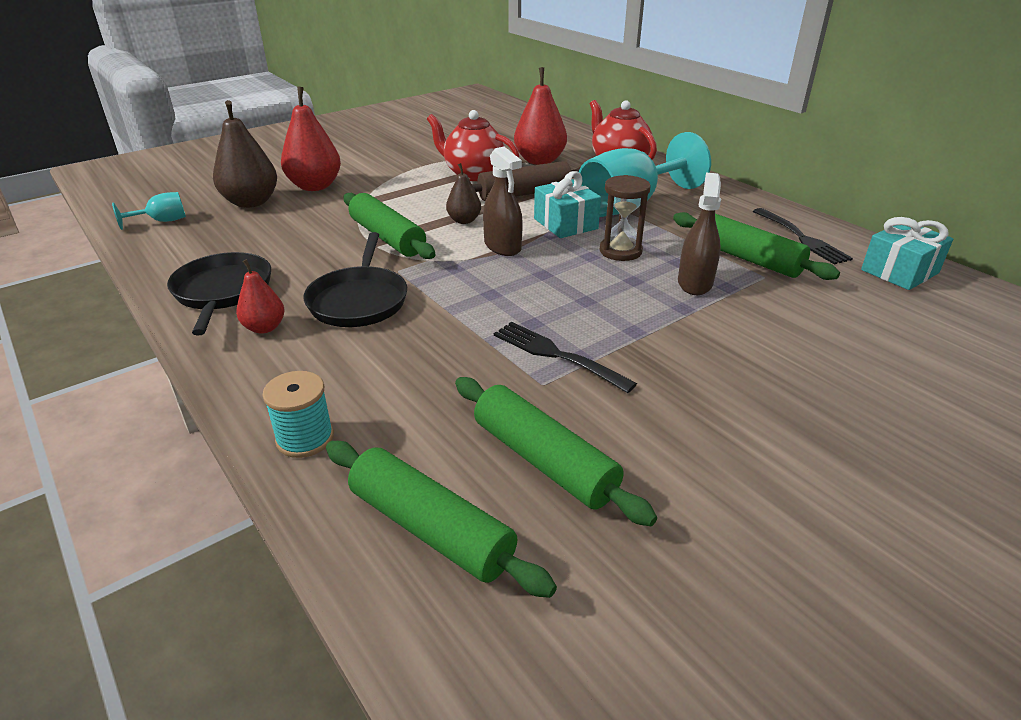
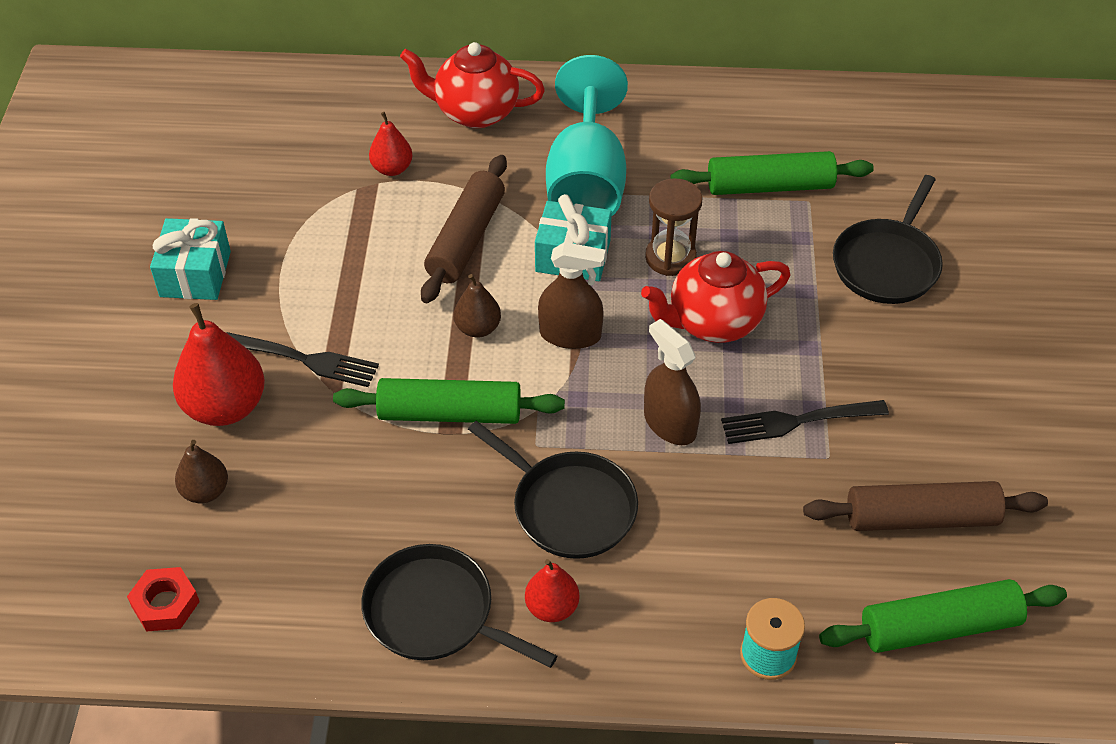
camera: 50 degrees left, 15 degrees up
turquoise goblet [112,192,186,230] -> red nut [127,567,200,632]
brown pear [213,100,277,208] -> brown pear [175,440,228,503], size x0.56
red teapot [427,110,519,181] -> red teapot moved to [641,251,791,343]
green rolling pin [455,377,657,526] -> brown rolling pin [803,481,1048,531]
red pear [514,67,567,165] -> red pear [369,112,413,176], size x0.56
brown spray bottle [678,173,721,295] -> brown spray bottle moved to [644,319,701,445]
black fork [753,208,853,265] -> black fork moved to [226,332,379,387]
turquoise gift [861,217,953,290] -> turquoise gift moved to [150,218,231,300]
none -> black pan [833,175,943,304]

